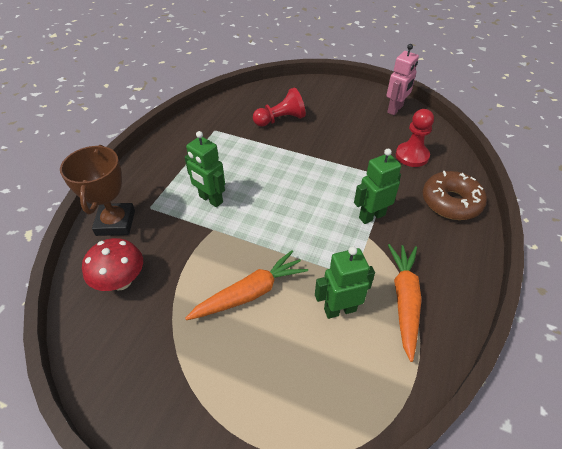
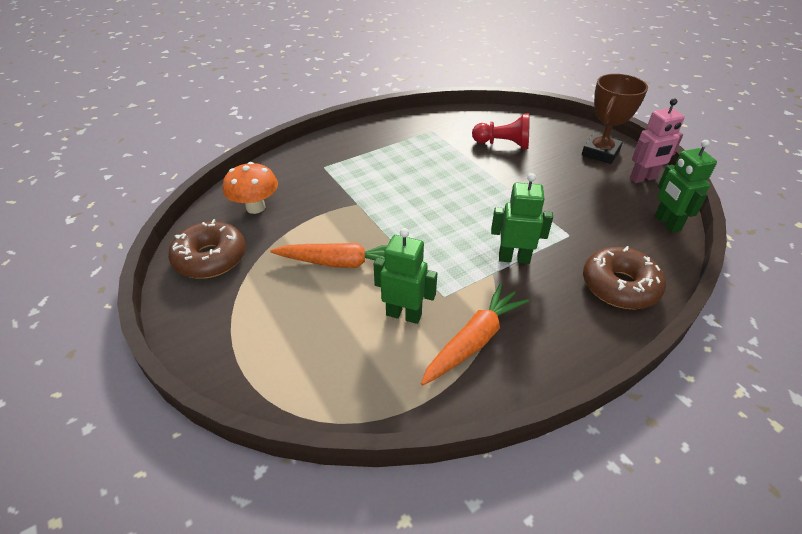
camera: 35 degrees right, 5 degrees down
brown trophy [60,145,135,236] -> brown trophy moved to [582,74,648,164]
red mushroom [82,238,143,291] -> orange mushroom [223,162,278,214]
green robot [185,131,225,207] -> green robot moved to [655,140,717,233]
red pawn [396,109,434,167] -> none
none -> brown donut [168,219,246,279]

